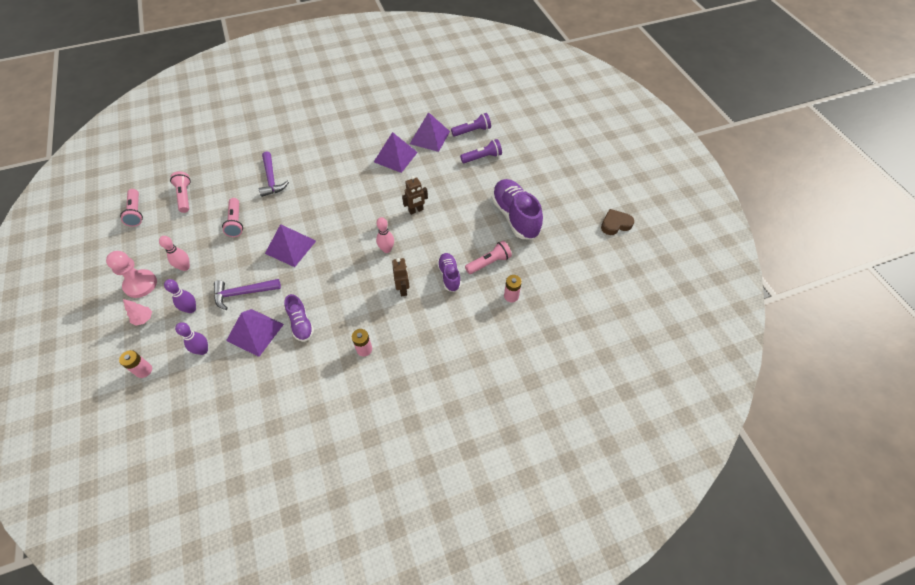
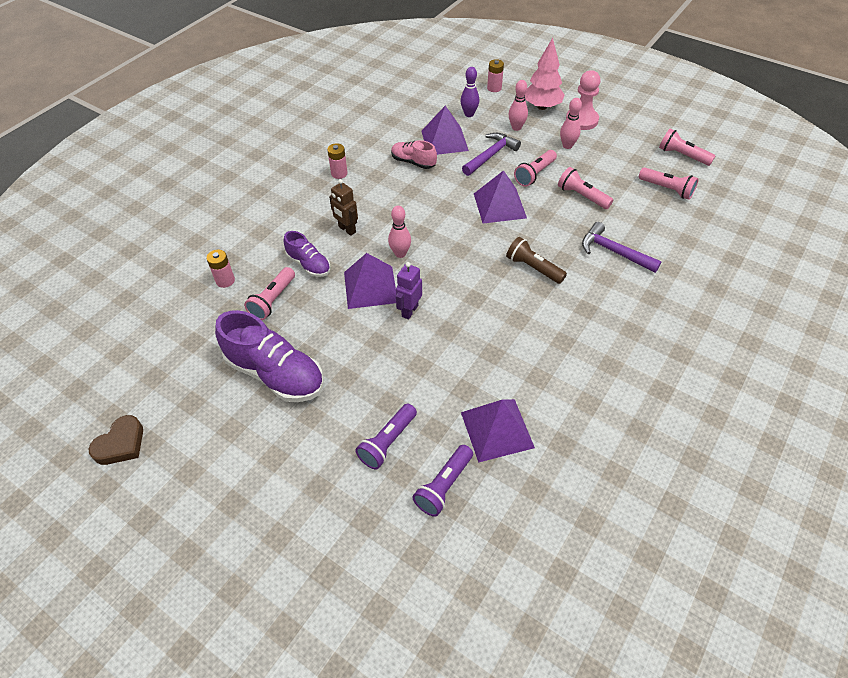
camera: 145 degrees right, 5 degrees down
pink tree [123,299,152,326] -> pink tree [525,38,565,110], size x1.89
purple bowling pin [164,279,196,313] -> pink bowling pin [509,80,528,131]
purple shoe [284,294,314,342] -> pink shoe [391,140,437,169]
purple pyramid [374,132,418,173] -> purple pyramid moved to [344,253,396,309]
brown robot [402,176,428,215] -> purple robot [396,262,422,320]
none -> brown flashlight [506,237,567,284]
none -> pink flashlight [514,150,557,187]

